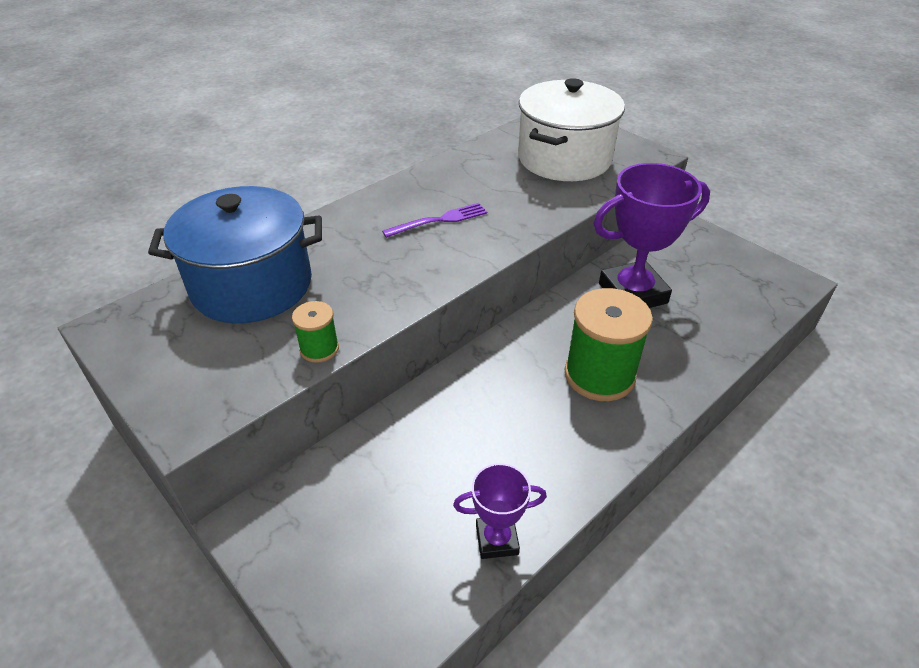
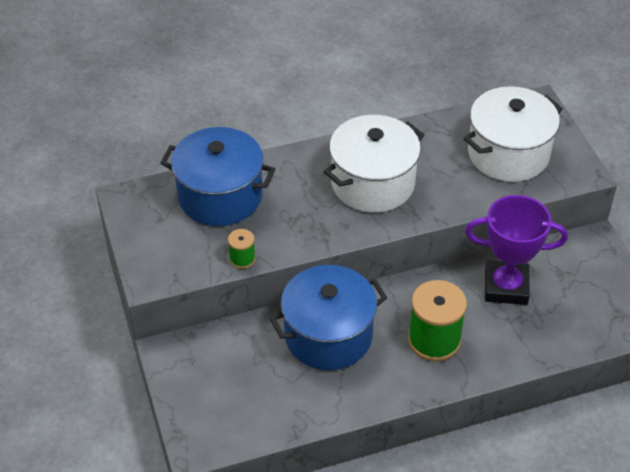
camera: 25 degrees right, 5 degrees up
purple fork [382,203,487,238] -> white pot [323,115,424,213]
purple trophy [453,463,547,559] -> none
none -> blue pot [270,265,387,370]

